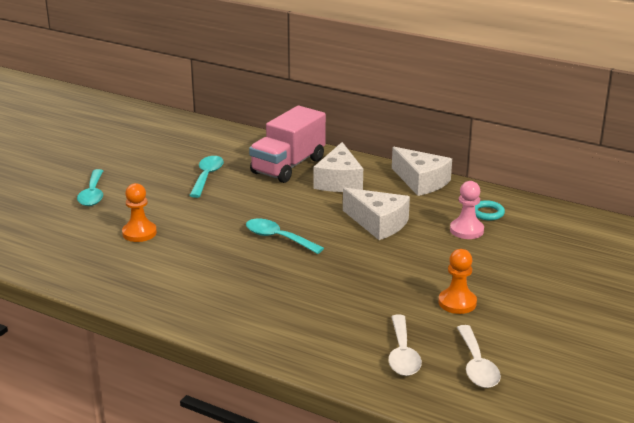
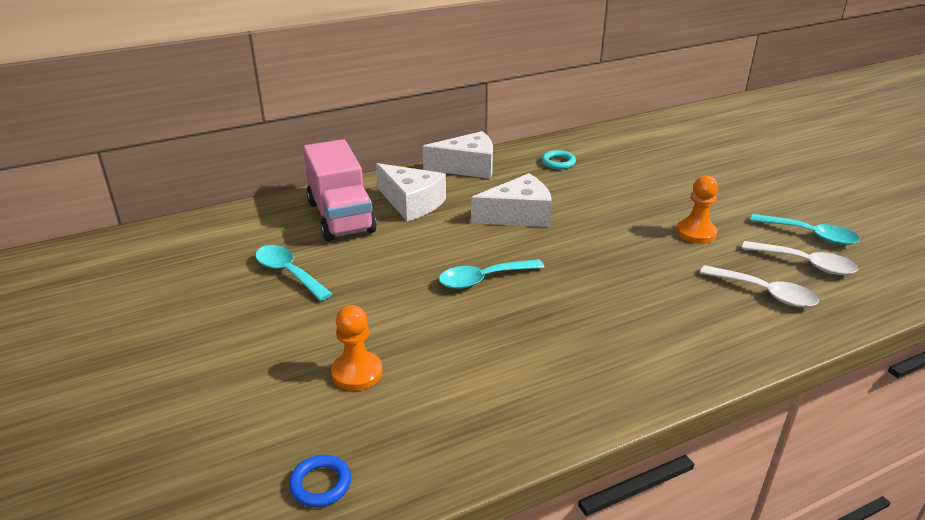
camera: 55 degrees left, 5 degrees up
turquoise spoon [77,169,103,206] -> turquoise spoon moved to [750,214,860,245]
pink pawn [450,181,484,239] -> none
none -> blue ring [289,455,351,507]

